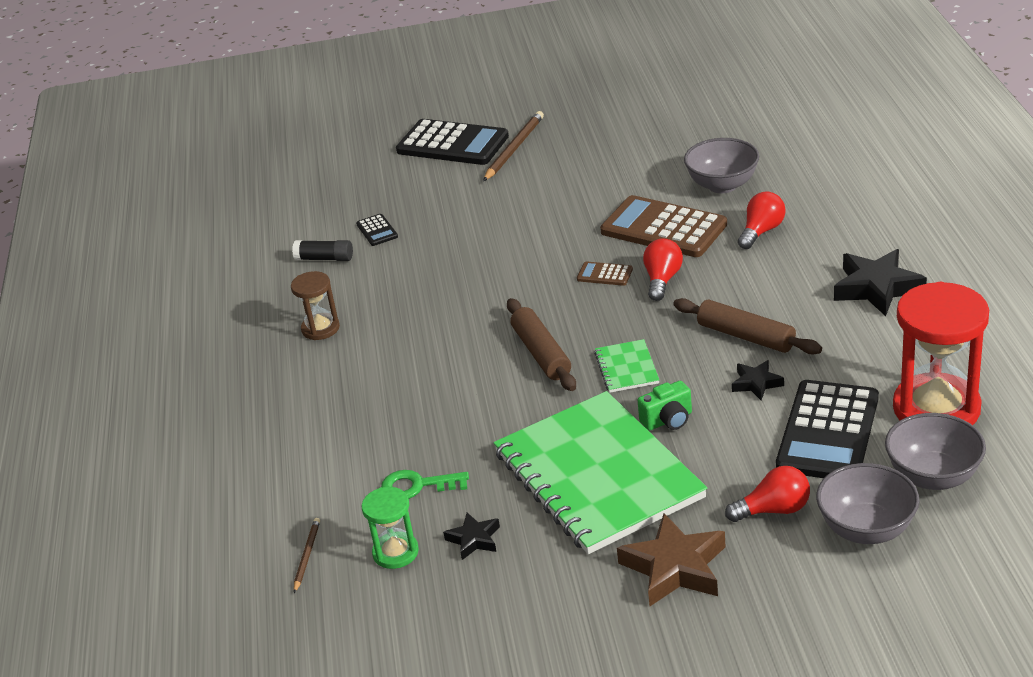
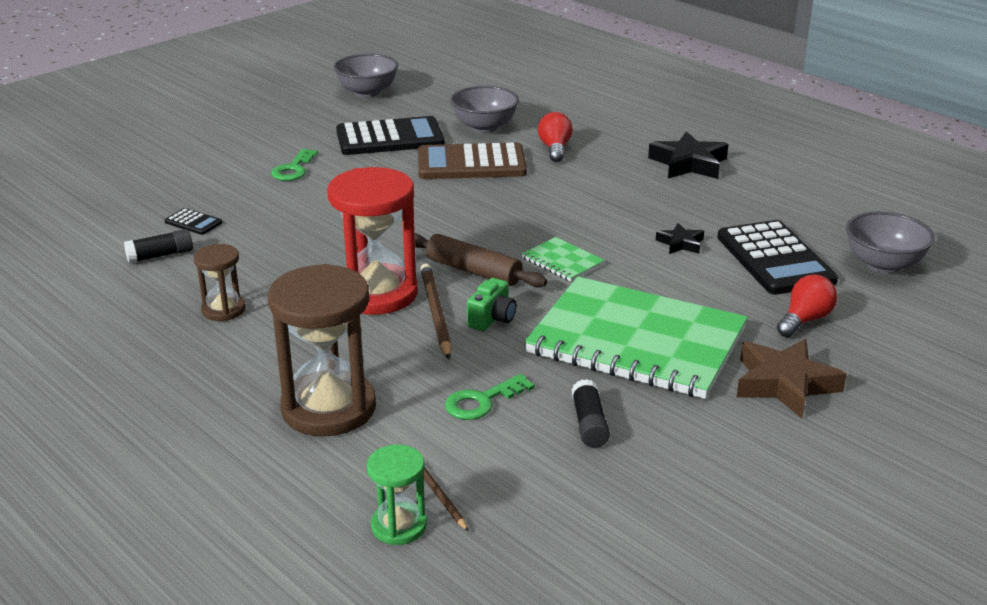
camera: 40 degrees left, 5 degrees down
green hourglass [362,487,419,569] -> green hourglass moved to [367,445,427,545]
black calculator [396,119,509,165] -> black calculator moved to [336,116,445,155]
black star [443,512,500,560] -> black glue stick [572,379,610,448]
brown pencil [483,111,544,181] -> brown pencil moved to [420,263,452,359]
brown calculator [577,261,633,286] -> none
green camera [638,380,692,431] -> green camera moved to [467,278,516,331]
red light bulb [643,238,683,301] -> none
brown rolling pin [673,298,822,355] -> none
grey bowl [816,463,919,544] -> grey bowl moved to [333,54,398,97]
red hourglass [893,282,989,425] -> red hourglass moved to [327,167,418,315]
none -> brown hourglass [268,264,376,436]
none -> green key [271,149,318,181]

